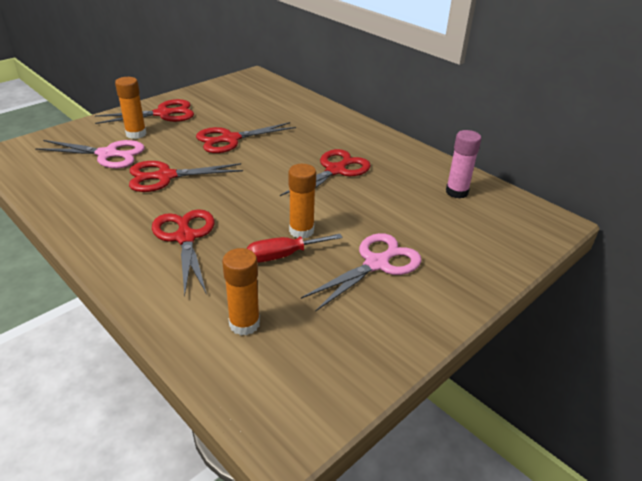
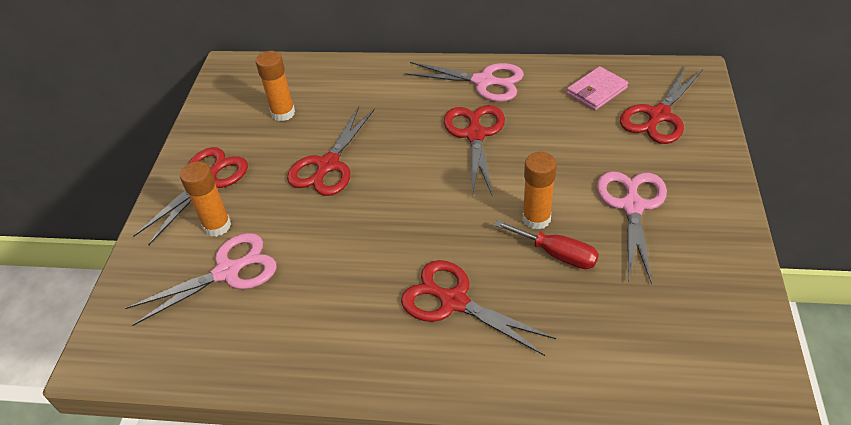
camera: 35 degrees left, 10 degrees up
red scissors [129,161,243,192] -> red scissors moved to [620,65,703,144]
orange glue stick [222,248,260,336] -> orange glue stick moved to [256,51,295,121]
red screwdriver [247,234,343,262] -> red screwdriver turned 90 degrees counterclockwise [494,220,599,269]
pink glue stick [446,130,482,199] -> pink wallet [567,66,628,110]
none -> pink scissors [405,62,524,102]

